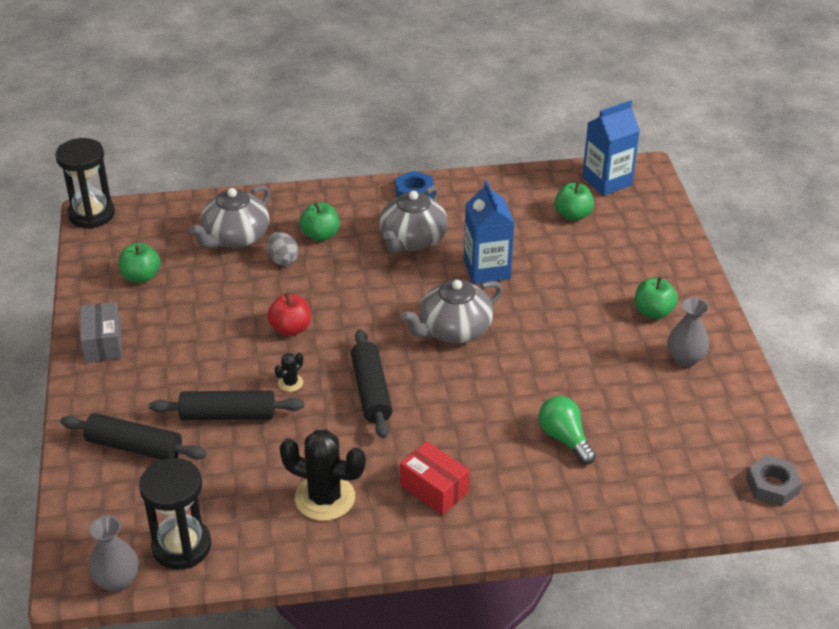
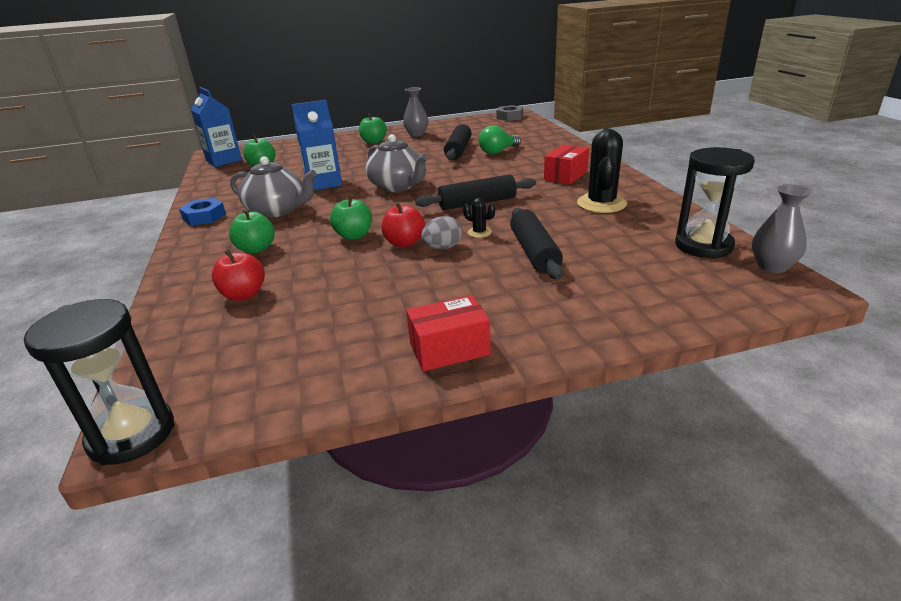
camera: 95 degrees left, 10 degrees down
black rolling pin [60,413,207,460] -> black rolling pin moved to [444,124,471,160]
grey box [80,302,122,363] -> red box [406,295,491,371]
green apple [119,243,161,283] -> green apple moved to [330,195,372,240]
grey teapot [189,185,270,248] -> red apple [212,249,265,301]
grey egg [267,232,299,266] -> grey egg moved to [421,216,462,249]

